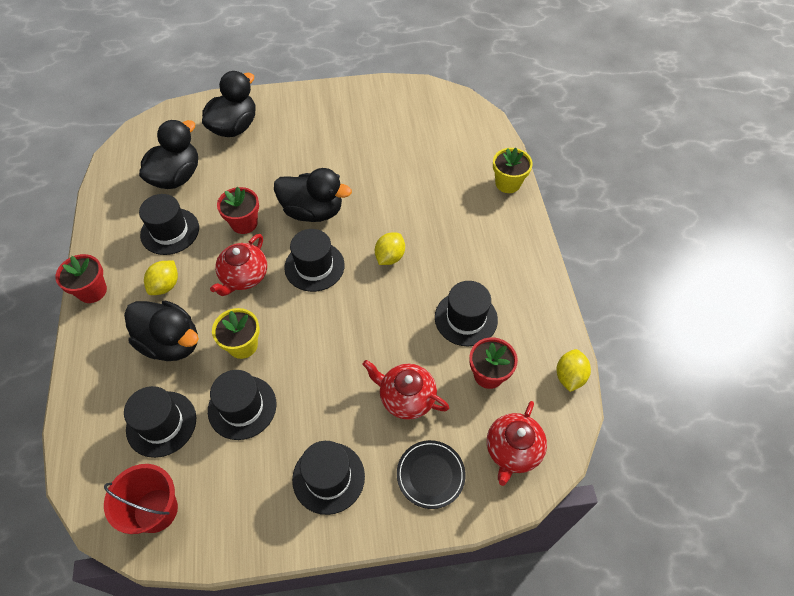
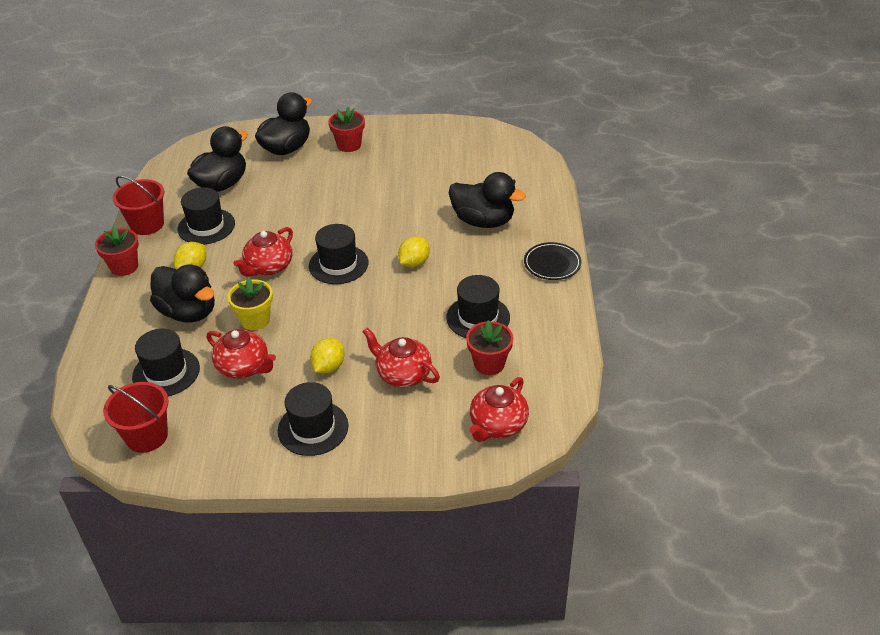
camera: 10 degrees right, 15 degrees down
black hat [208,370,276,440] -> red teapot [207,329,276,379]
red flower pot [217,187,259,234] -> red flower pot moved to [328,107,365,152]
black duck [274,168,352,222] -> black duck moved to [449,172,526,228]
black plate [397,440,465,509] -> black plate moved to [524,242,582,280]
yellow flower pot [493,148,533,193] -> none
yellow lemon [556,349,591,392] -> yellow lemon moved to [310,338,345,373]
none -> red bucket [113,176,164,235]

